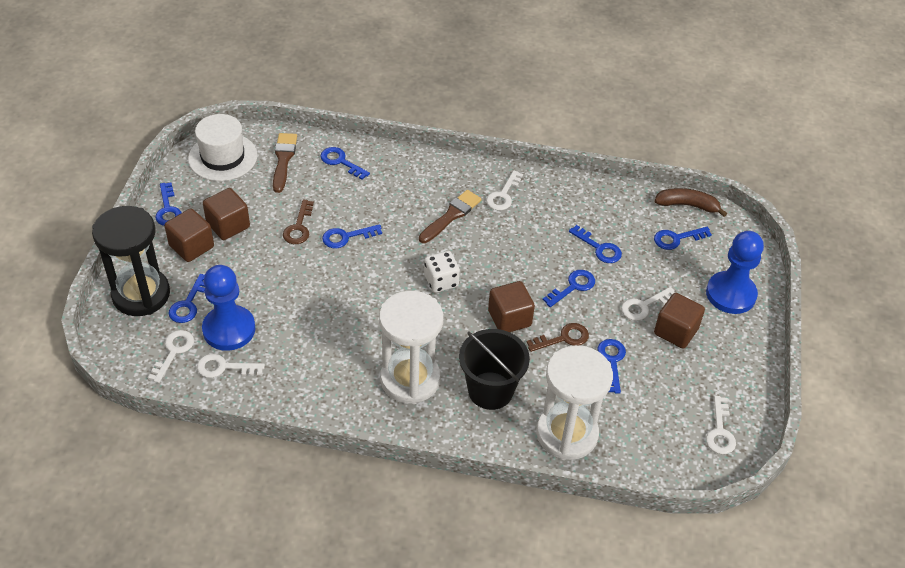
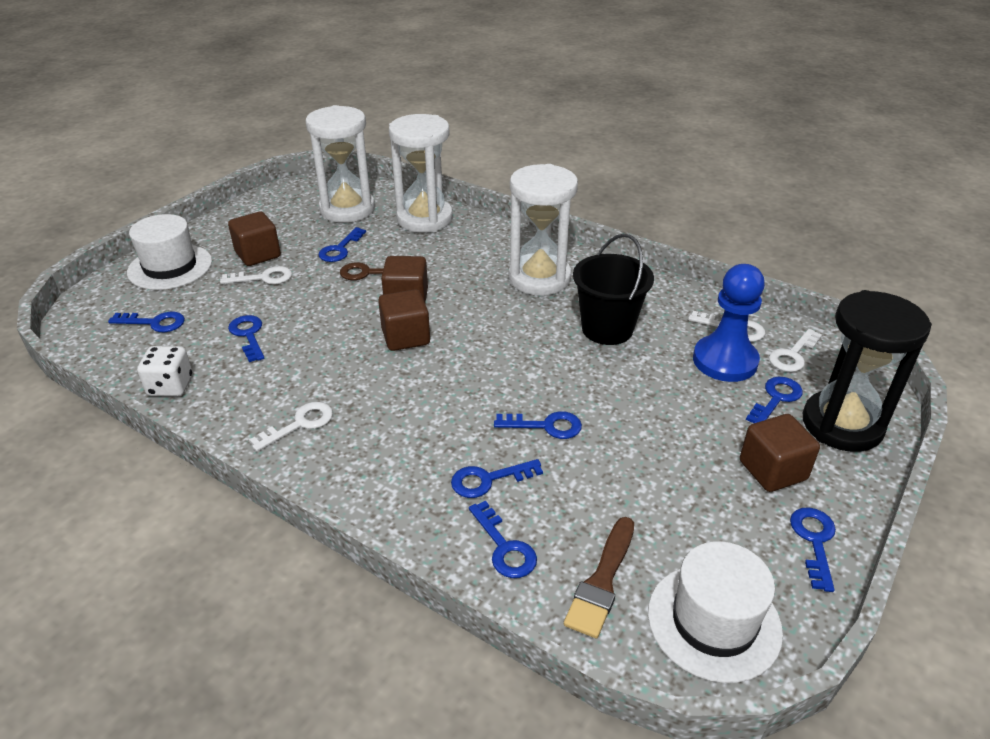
camera: 155 degrees left, 10 degrees down
brown cube [203,188,250,240] -> brown cube moved to [378,289,430,351]
brown key [283,199,314,244] -> none
brown brush [419,190,482,243] -> none
white dice [424,251,460,293] -> white dice moved to [137,346,193,396]
black bucket [459,329,530,410] -> black bucket moved to [573,234,654,345]
blue key [543,270,595,307] -> blue key moved to [451,459,543,498]
brown banana [654,188,727,217] -> none
blue pawn [706,231,764,314] -> white hat [127,214,212,290]
white key [706,396,736,454] -> none
none -> white hourglass [305,105,375,223]

